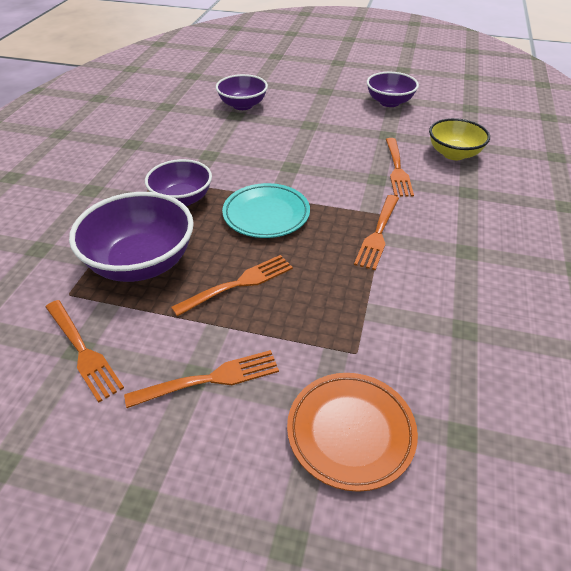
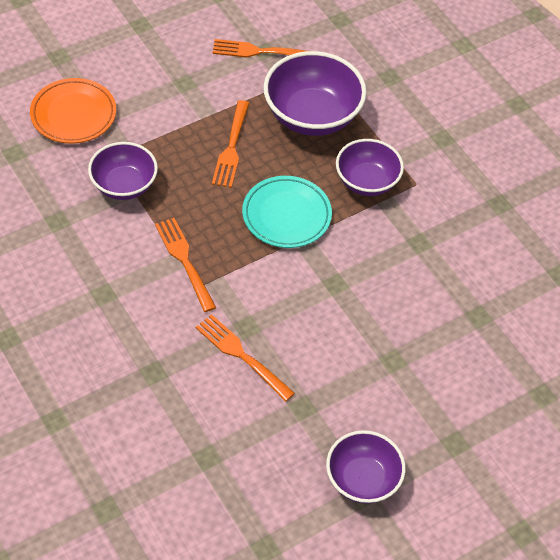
camera: 130 degrees right, 10 degrees up
orange fork [124,350,279,408] -> none
purple bowl [216,74,268,110] -> purple bowl moved to [88,142,158,200]
yellow bowl [429,118,490,160] -> none

